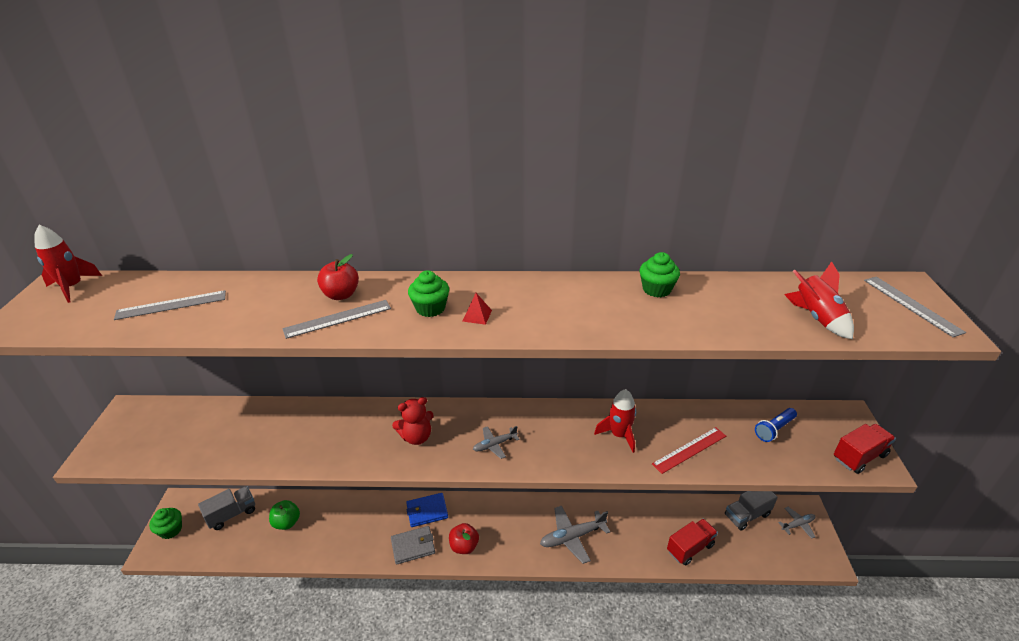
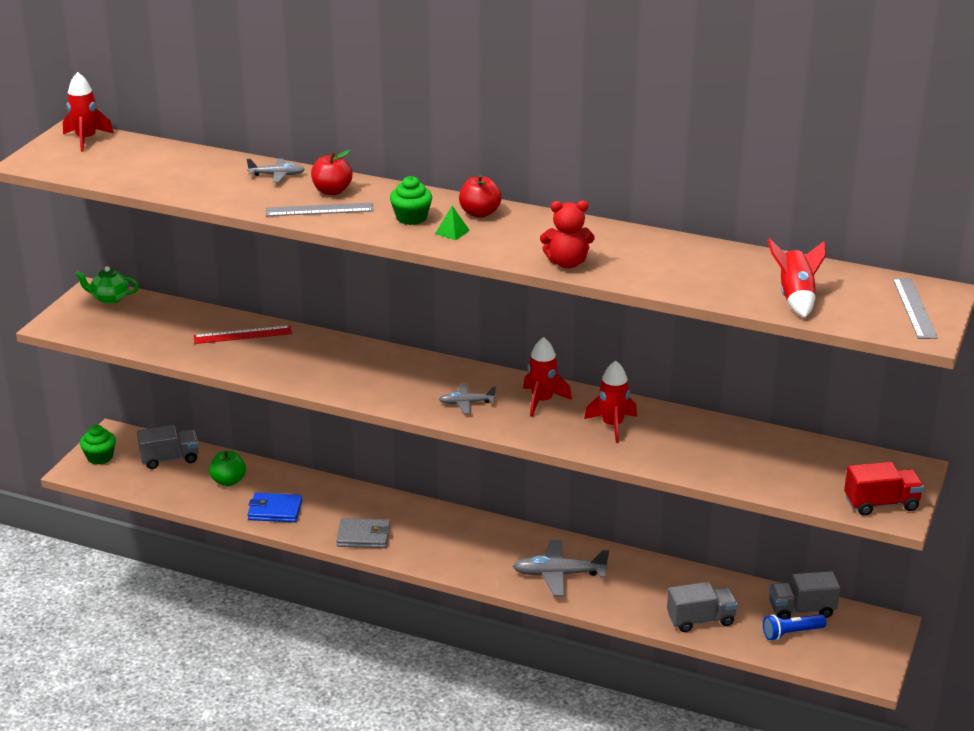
camera: 20 degrees right, 5 degrees down
grey ruler [114,290,226,320] -> none
red teddy bear [392,397,434,445] -> red teddy bear moved to [540,200,595,268]
blue wallet [406,493,448,527] -> blue wallet moved to [248,493,302,522]
red apple [449,523,479,554] -> red apple moved to [459,174,502,218]
red pyramid [462,293,492,325] -> green pyramid [435,206,470,240]
green cupcake [640,252,680,297] -> none
red ruler [652,427,726,474] -> red ruler moved to [194,325,292,344]
red truck [667,519,718,566] -> grey truck [667,582,738,632]
blue flashlight [755,408,797,442] -> blue flashlight moved to [763,614,826,640]
grey plane [778,507,815,539] -> grey plane moved to [247,159,305,182]
none -> green teapot [75,266,139,304]
none -> red rocket [523,337,572,417]

